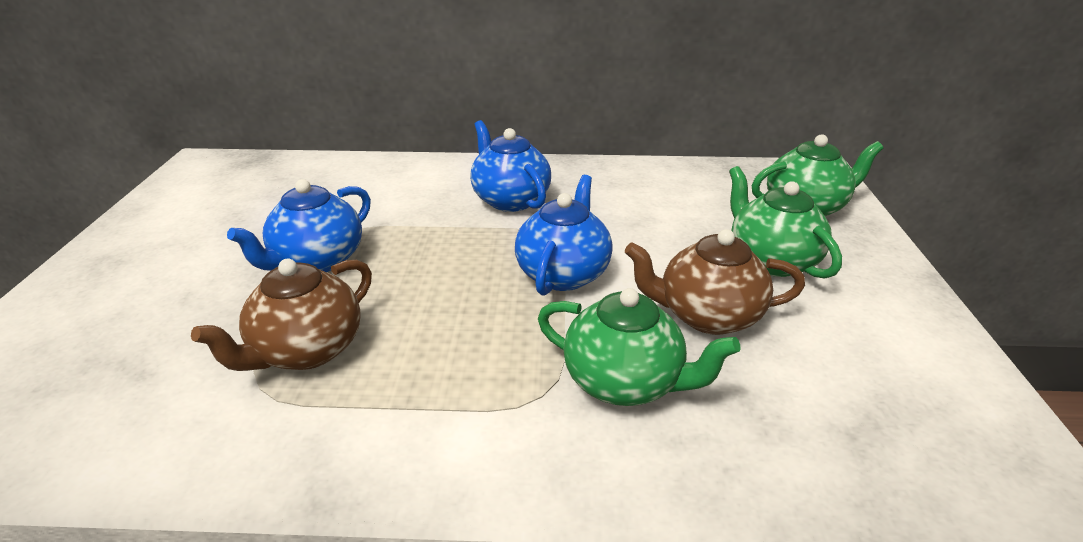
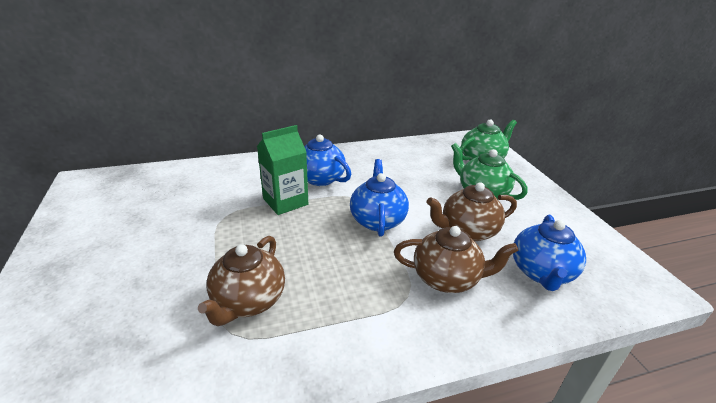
camera: 20 degrees left, 0 degrees up
blue teapot [227,179,371,272] -> blue teapot moved to [513,215,586,291]
green teapot [538,288,741,406] -> brown teapot [394,226,519,293]
none -> green carton [257,125,308,215]

